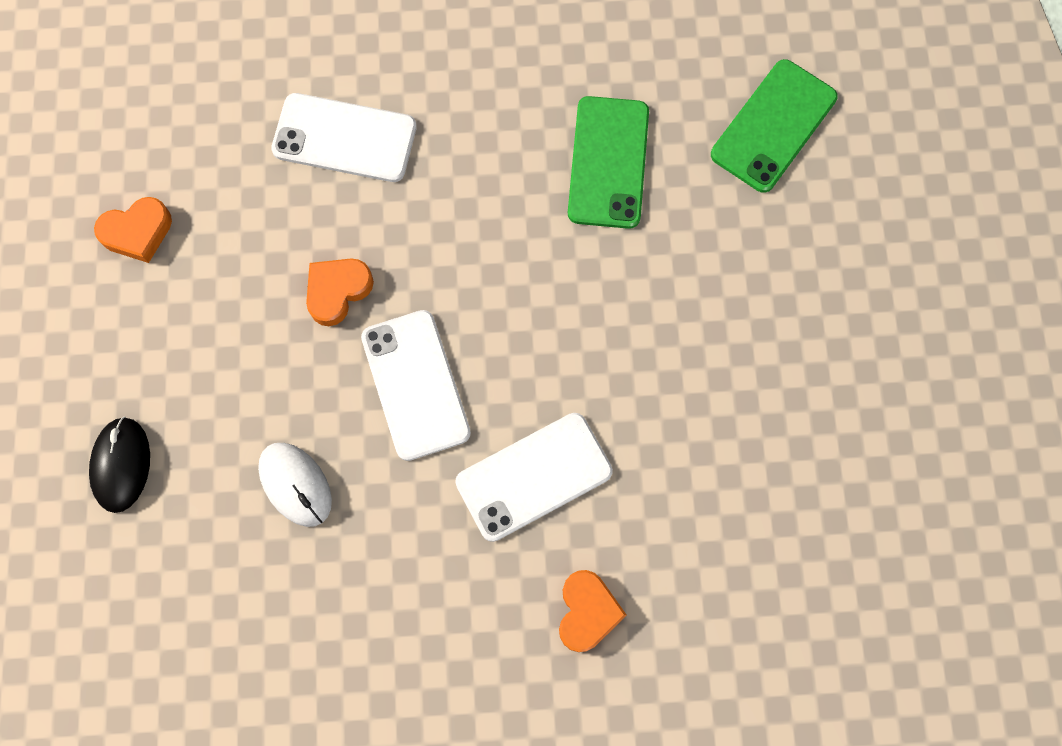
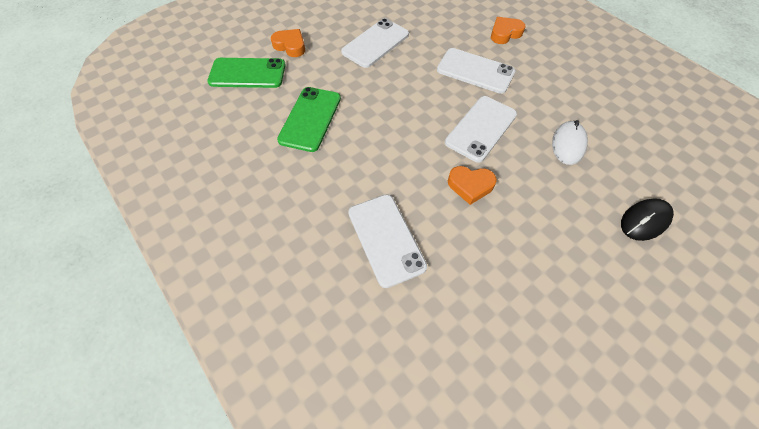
camera: 125 degrees left, 15 degrees down
orange heart [94,197,172,263] -> orange heart moved to [271,29,305,57]
green phone [568,96,649,229] -> green phone turned 45 degrees counterclockwise [277,87,341,152]
none -> white phone [341,18,409,68]

